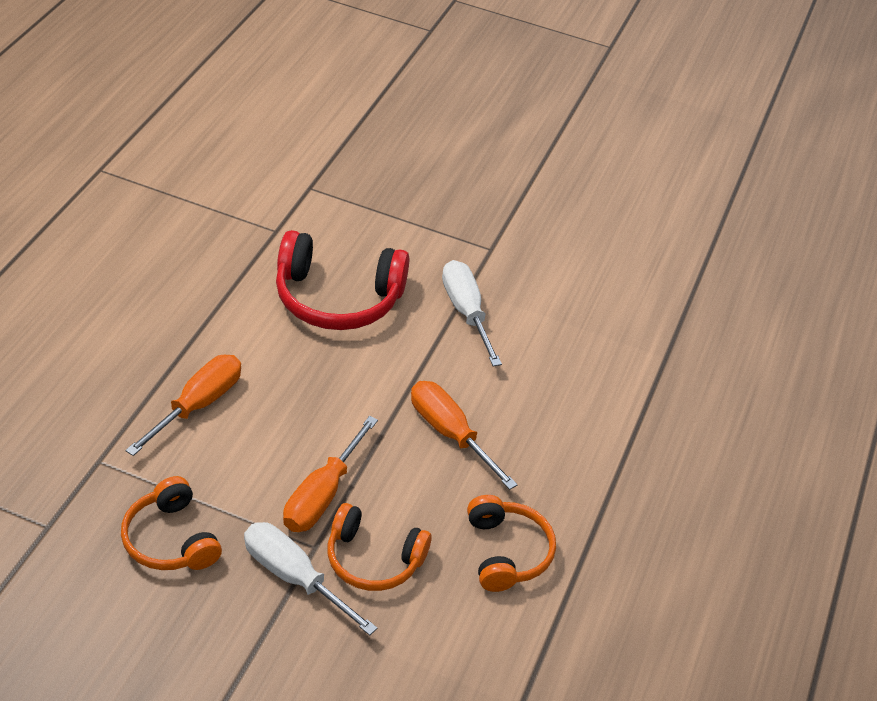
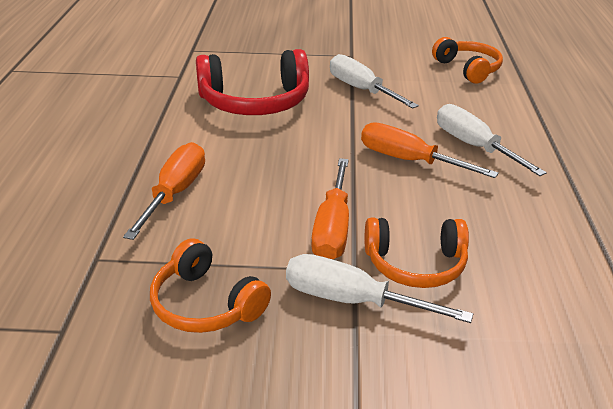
camera: 15 degrees left, 10 degrees down
orange headphones [467,495,556,592] -> orange headphones moved to [432,37,503,84]
none -> white screwdriver [437,104,547,176]

